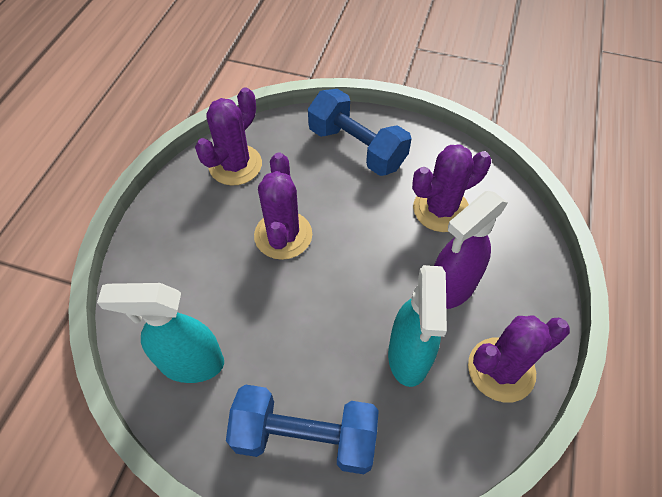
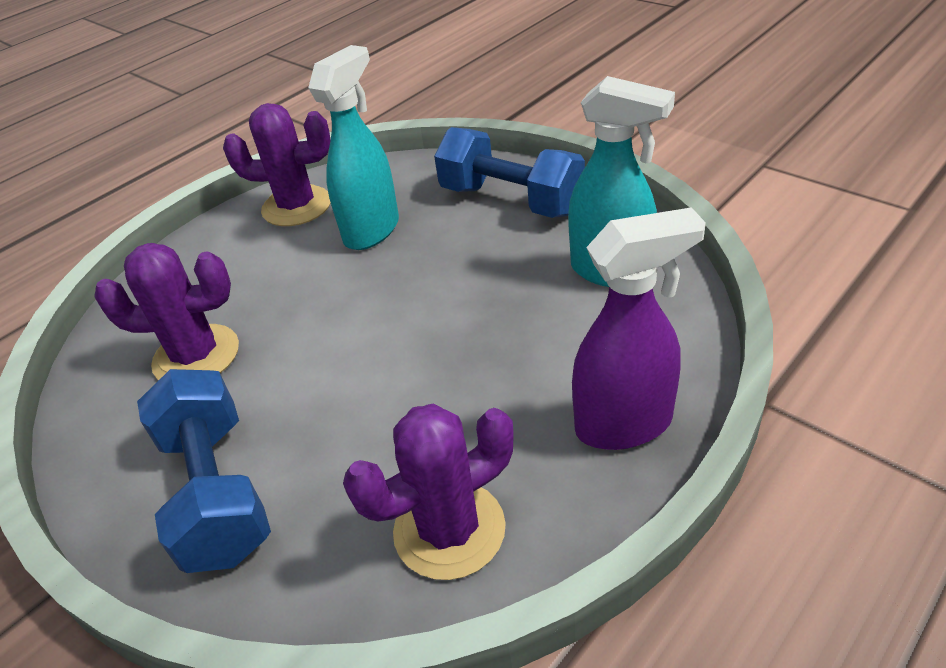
camera: 150 degrees left, 15 degrees down
purple cactus [254,153,312,260] -> none
purple spray bottle [434,191,508,309] -> purple spray bottle moved to [572,207,706,450]

